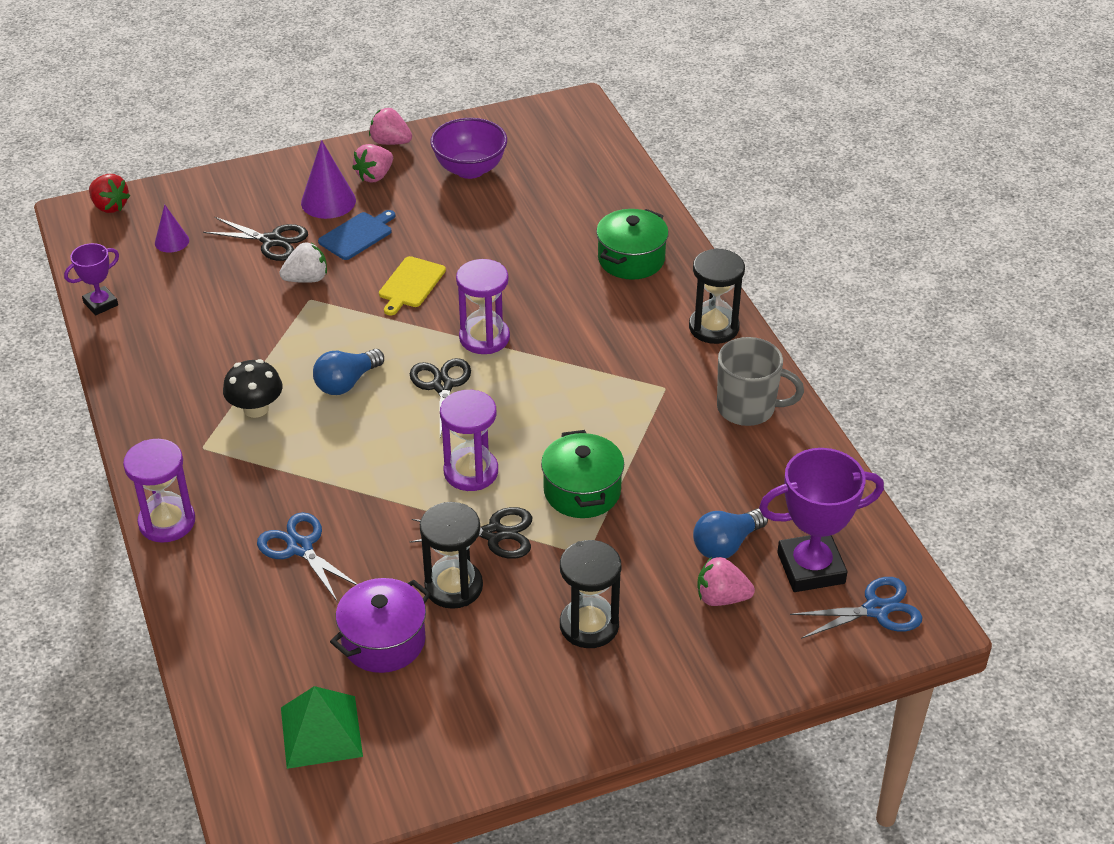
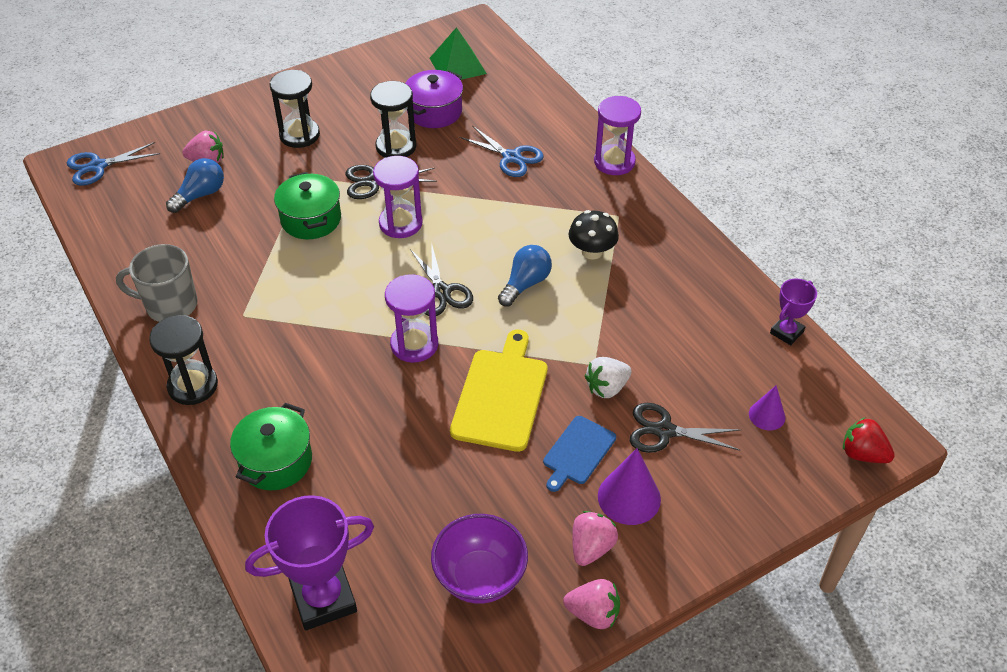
camera: 170 degrees right, 5 degrees up
yellow cutting board [379,256,446,316] -> yellow cutting board [450,330,548,452], size x1.66
purple trophy [759,448,884,592] -> purple trophy moved to [245,495,374,630]

